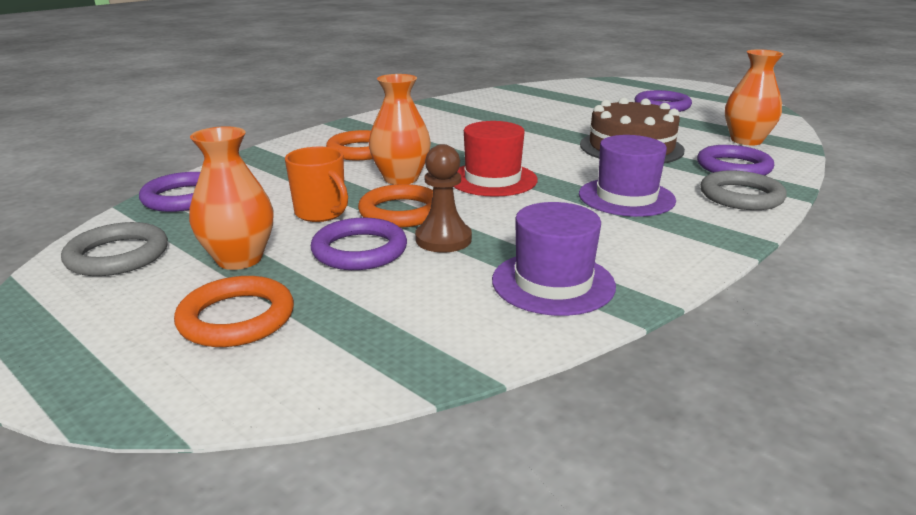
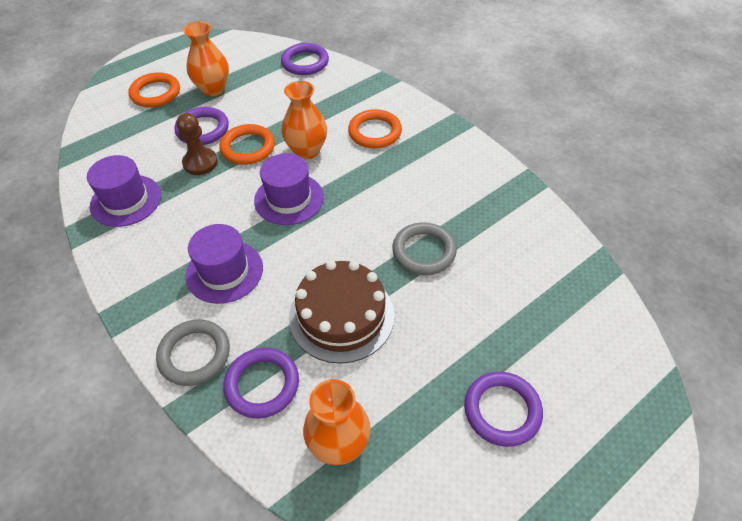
camera: 100 degrees right, 25 degrees up
grey ring [61,222,168,276] -> grey ring moved to [392,222,457,275]
orange mug [285,147,348,222] -> none
red hat [453,121,538,197] -> purple hat [254,153,324,225]

